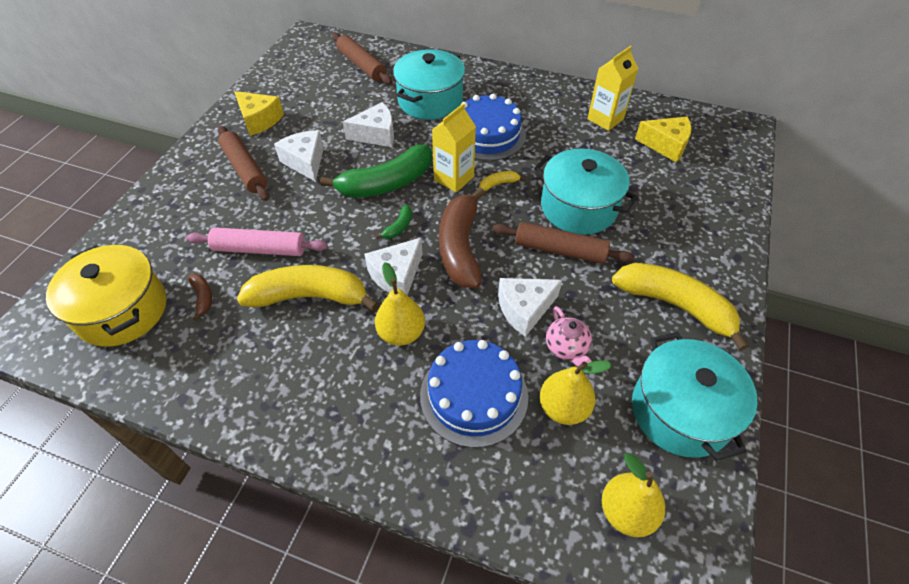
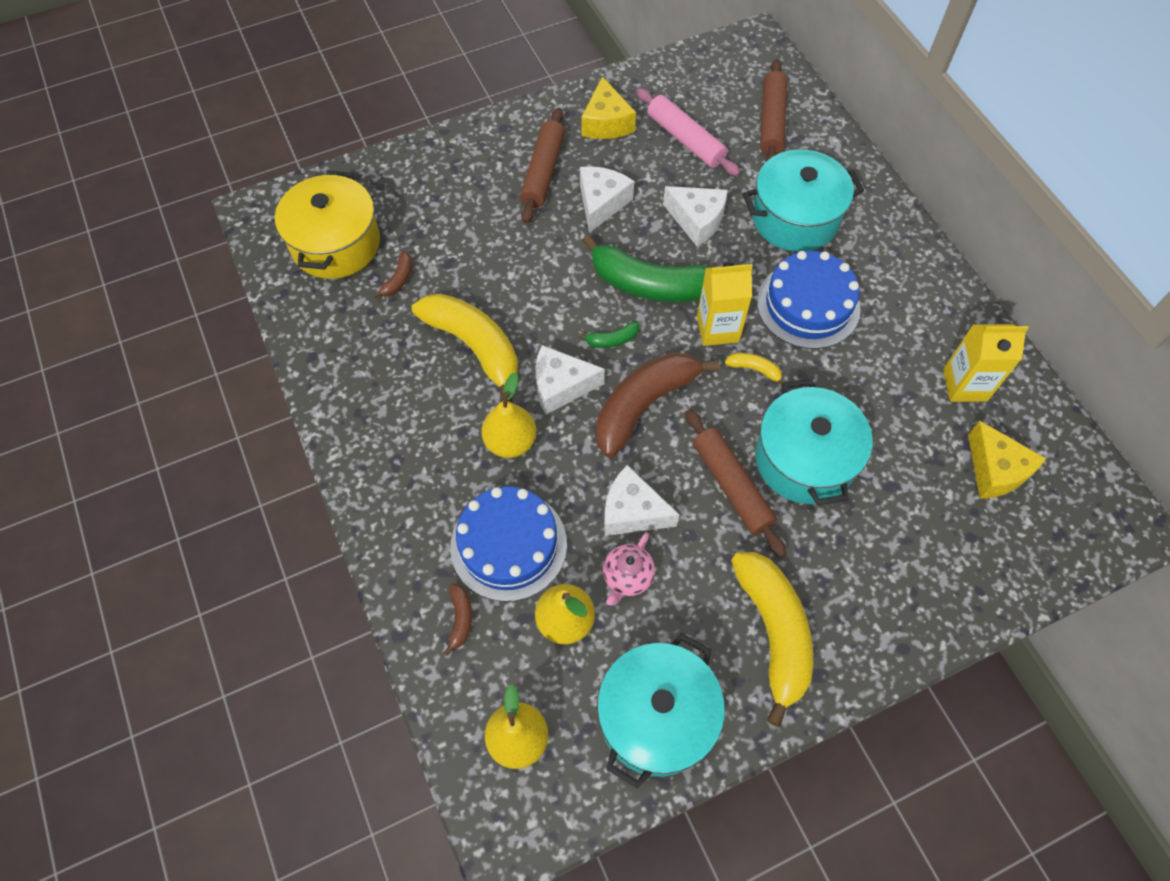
camera: 45 degrees right, 10 degrees up
pink rolling pin [186,227,328,256] -> pink rolling pin moved to [636,88,740,176]
none -> brown banana [444,583,472,656]

